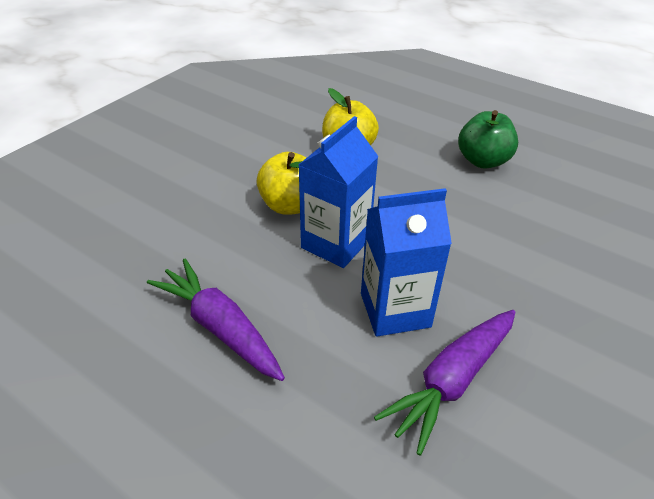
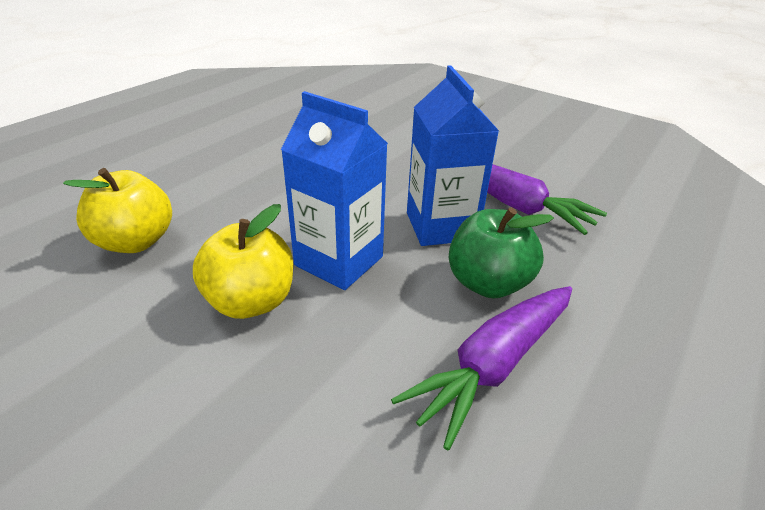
camera: 90 degrees left, 5 degrees down
green apple [458,110,518,169] -> green apple moved to [449,207,554,298]

